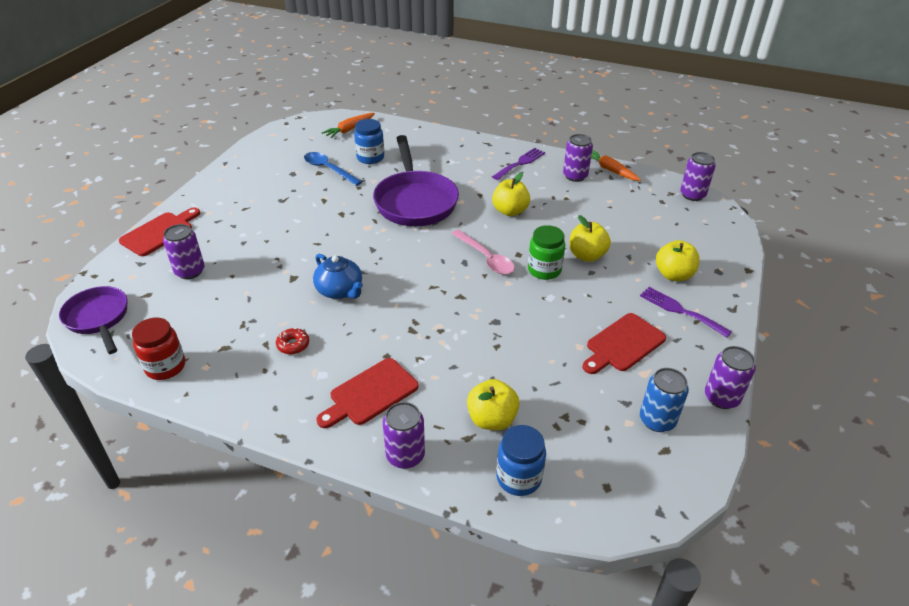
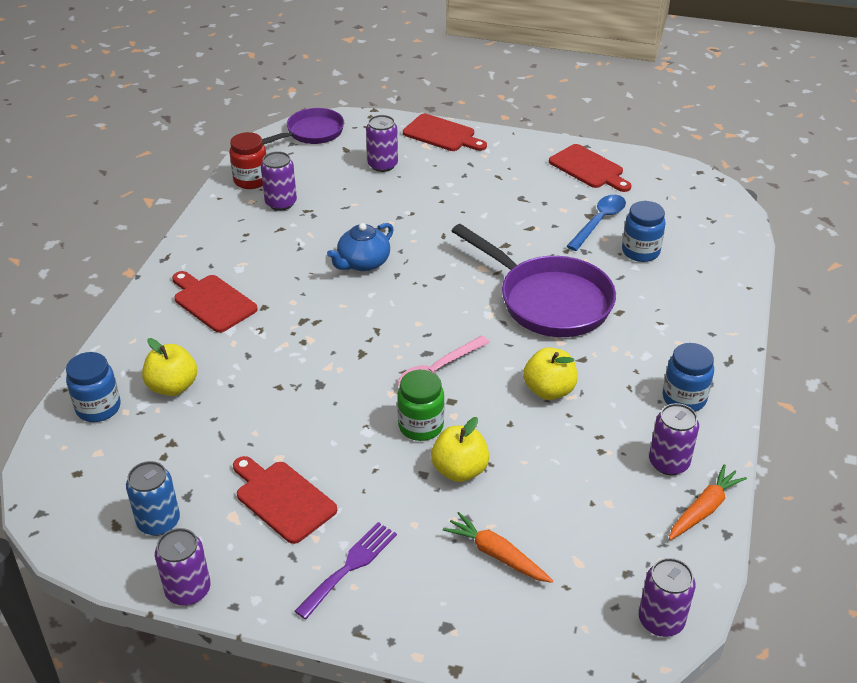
camera: 85 degrees right, 0 degrees up
red donut [276,328,309,354] -> none
orange carrot [322,113,375,138] -> orange carrot moved to [443,512,553,583]
purple pan [373,135,459,226] -> purple pan turned 120 degrees counterclockwise [452,224,616,337]
purple can [383,402,425,469] -> purple can moved to [261,151,297,211]
purple fork [492,148,545,180] -> blue jar [663,343,714,412]
yellow apple [656,240,700,281] -> none
none -> red cutting board [549,144,632,192]

